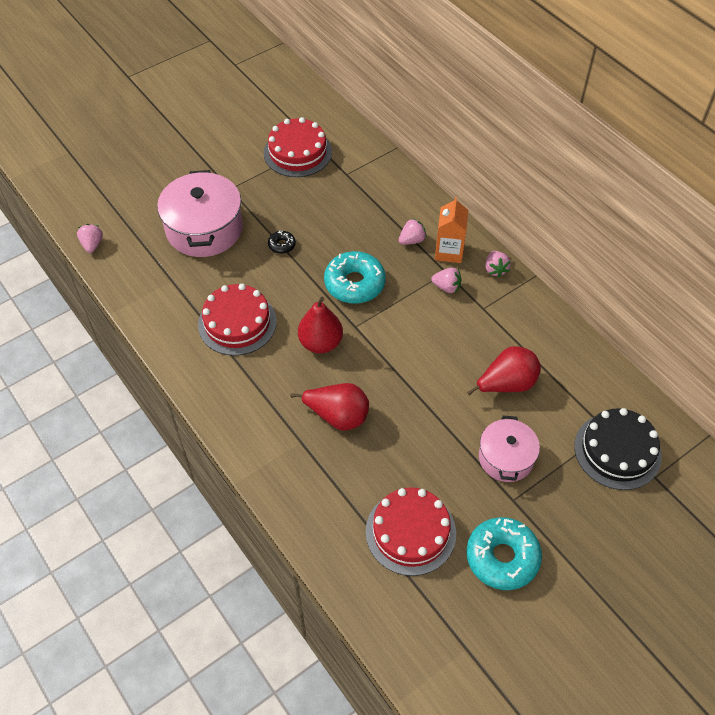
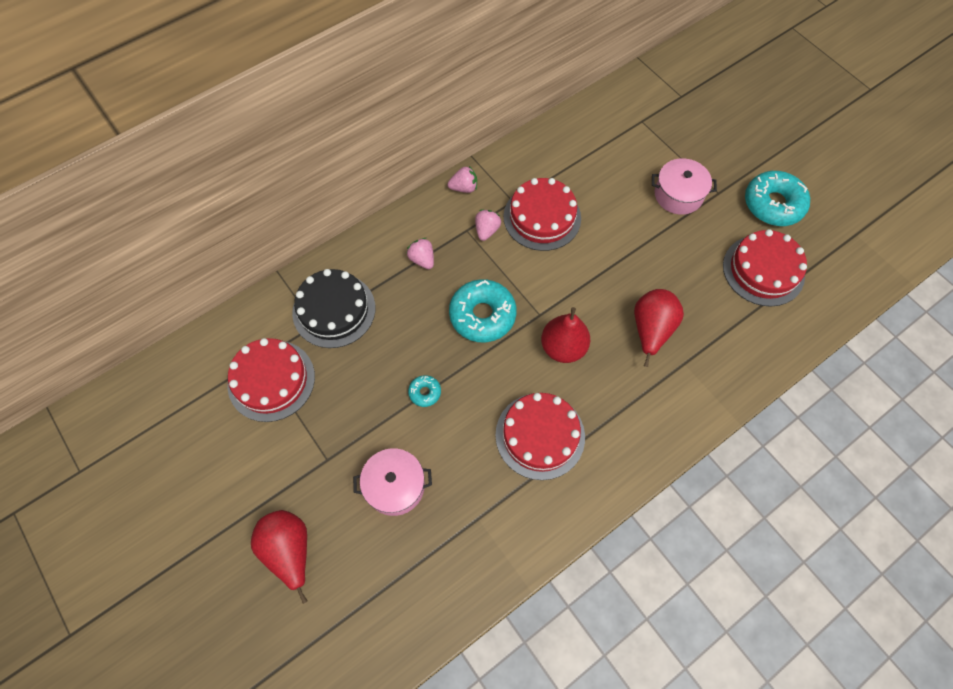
camera: 90 degrees left, 10 degrees up
pink strawberry [77,224,103,253] -> none
pink pot [157,170,243,257] -> pink pot [353,448,432,516], size x0.61
black donut [268,231,296,254] -> turquoise donut [408,375,441,407]
orange carton [435,197,468,263] -> none
red pear [467,346,541,396] -> red pear moved to [251,510,308,604]
black cake [574,408,662,490] -> black cake moved to [292,269,375,348]
none -> red cake [504,178,581,251]

